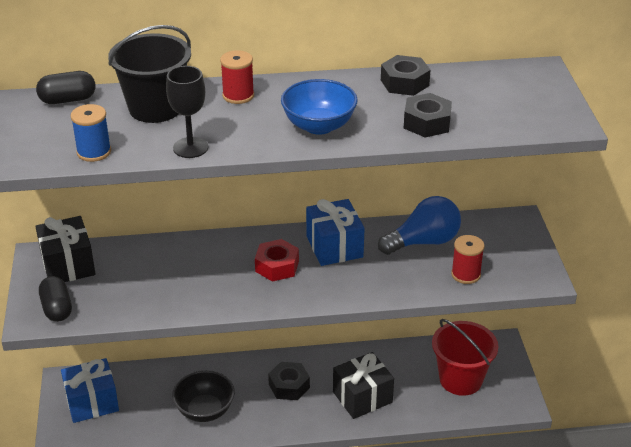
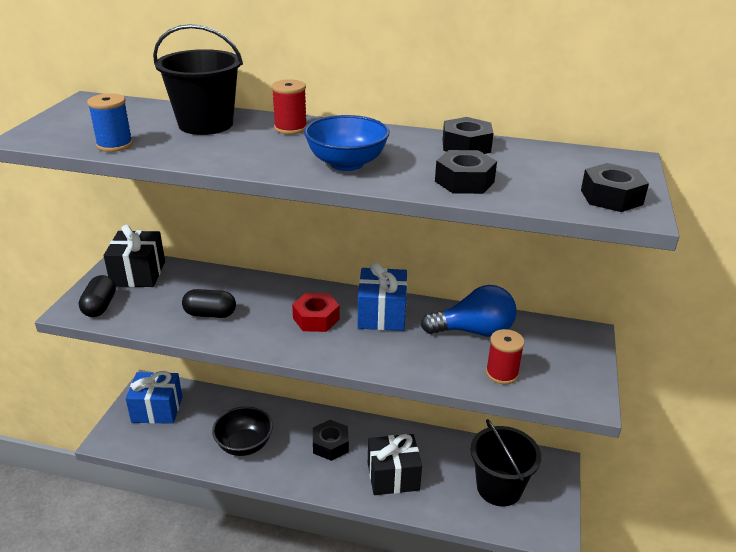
camera: 20 degrees right, 5 degrees down
black capsule [36,71,95,104] -> black capsule moved to [182,289,236,318]
black goblet [166,66,208,158] -> none
red bucket [432,319,499,396] -> black bucket [470,419,541,506]
none -> black nut [581,163,649,212]

